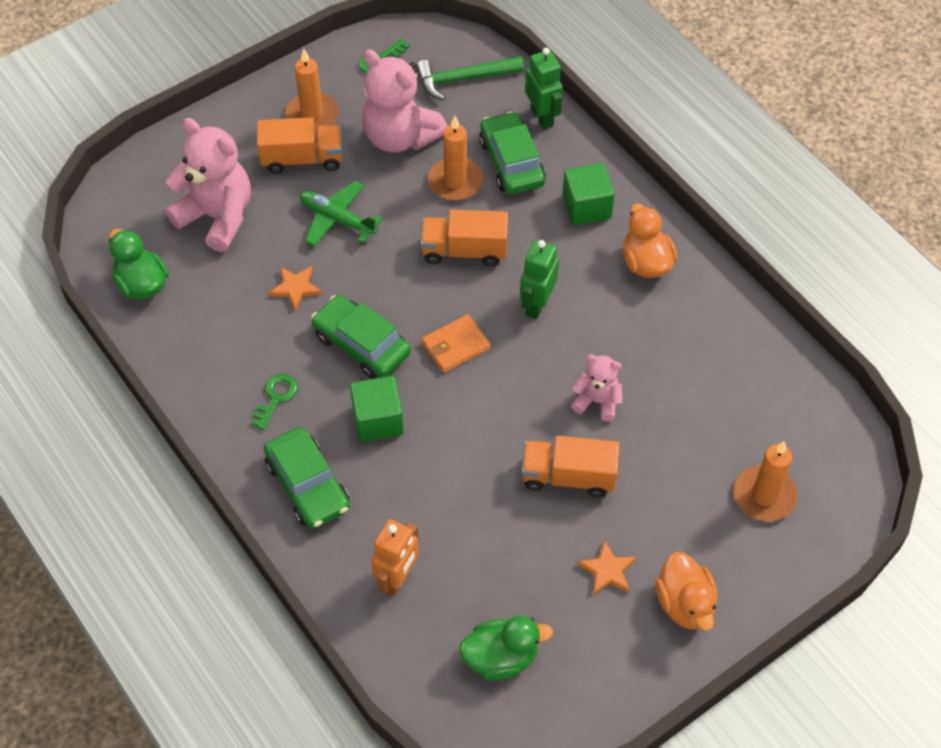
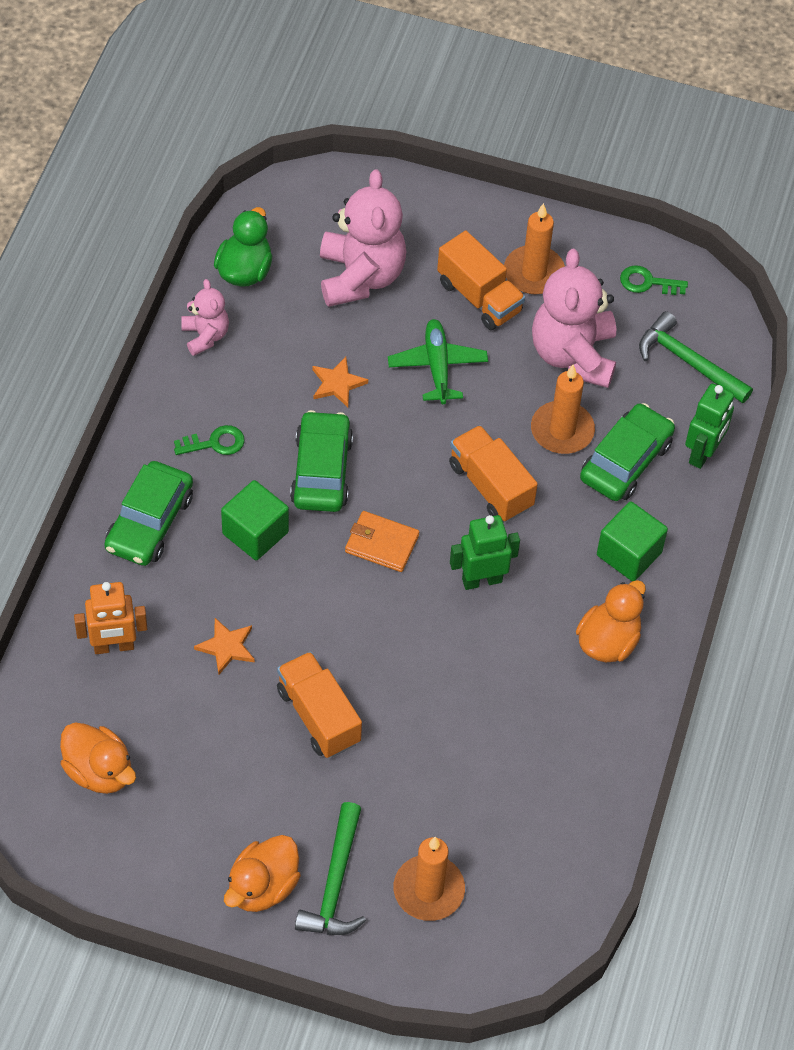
camera: 50 degrees right, 0 degrees up
green duck [459,616,553,681] -> orange duck [60,722,136,794]
pink teddy bear [571,354,623,422] -> pink teddy bear moved to [181,279,229,356]
orange star [577,540,636,595] -> orange star moved to [194,618,255,675]
none -> green hammer [295,802,366,935]

